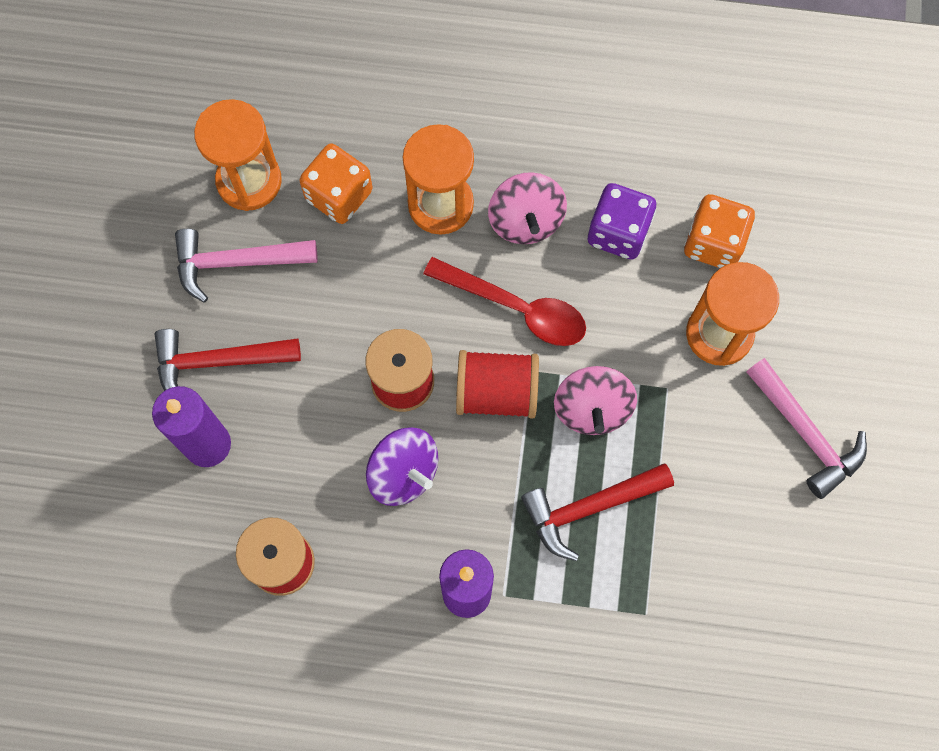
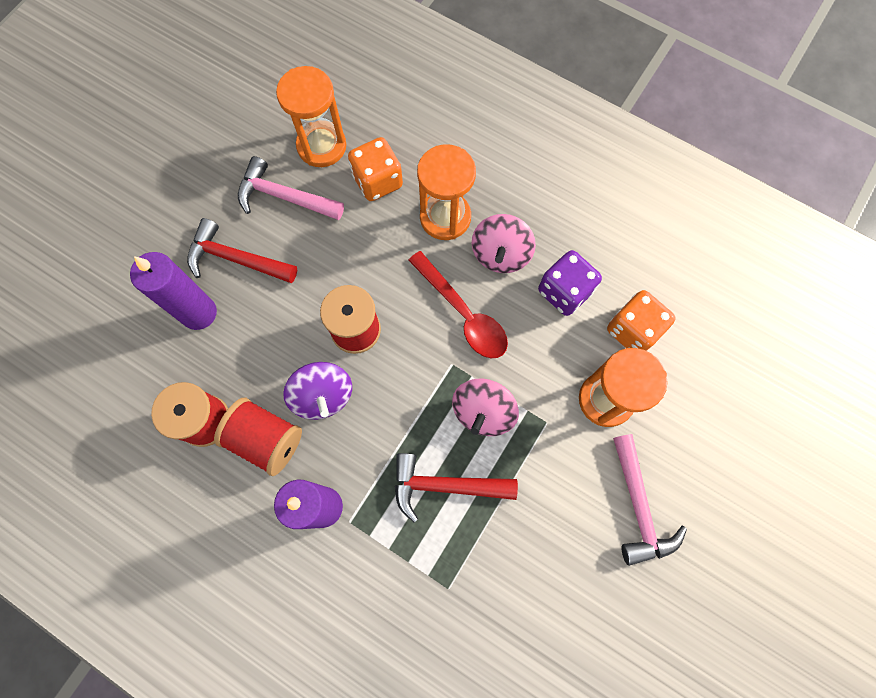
camera: 25 degrees right, 0 degrees up
red spool [456,350,539,419] -> red spool moved to [214,398,302,476]

